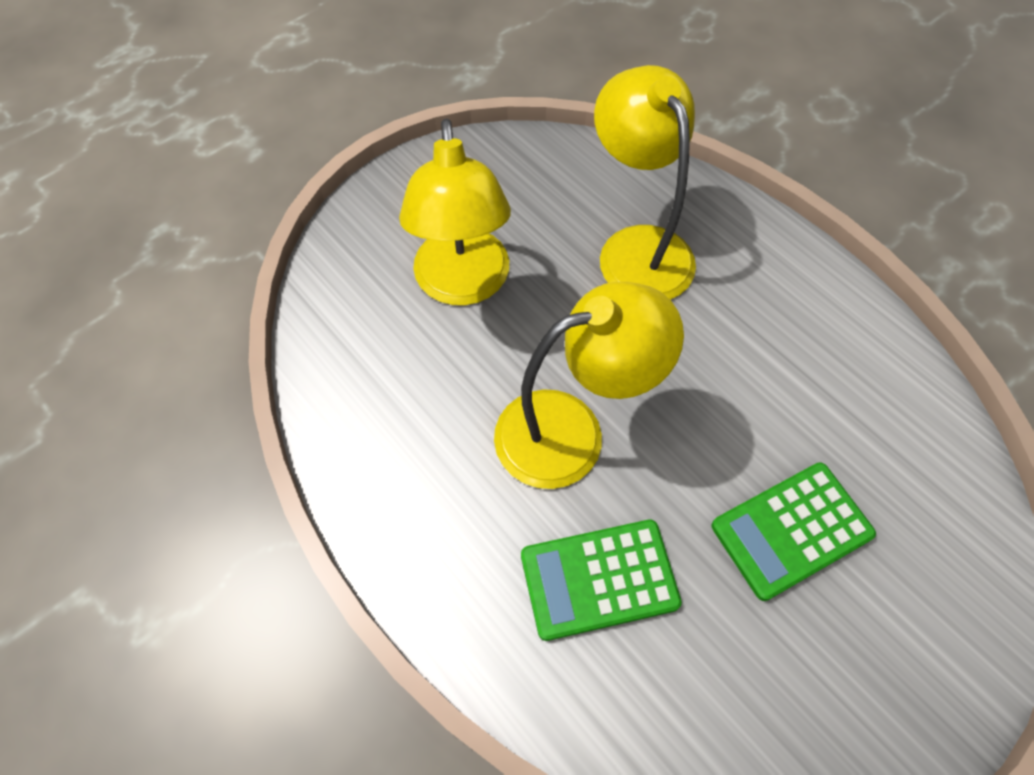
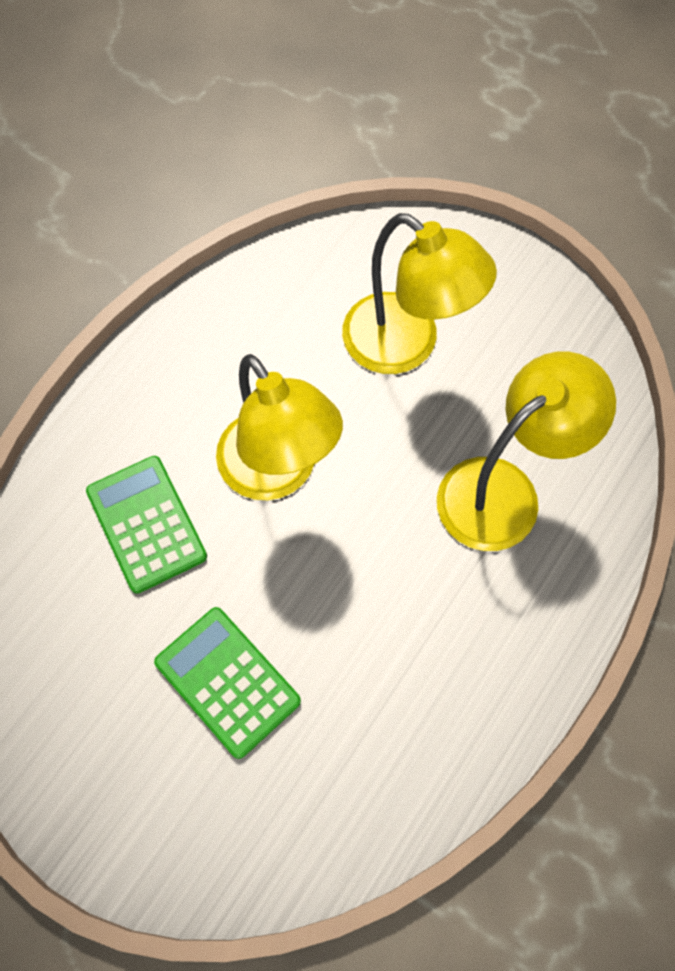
camera: 75 degrees right, 5 degrees up
yellow lamp [399,119,511,305] -> yellow lamp turned 120 degrees counterclockwise [342,213,497,374]

